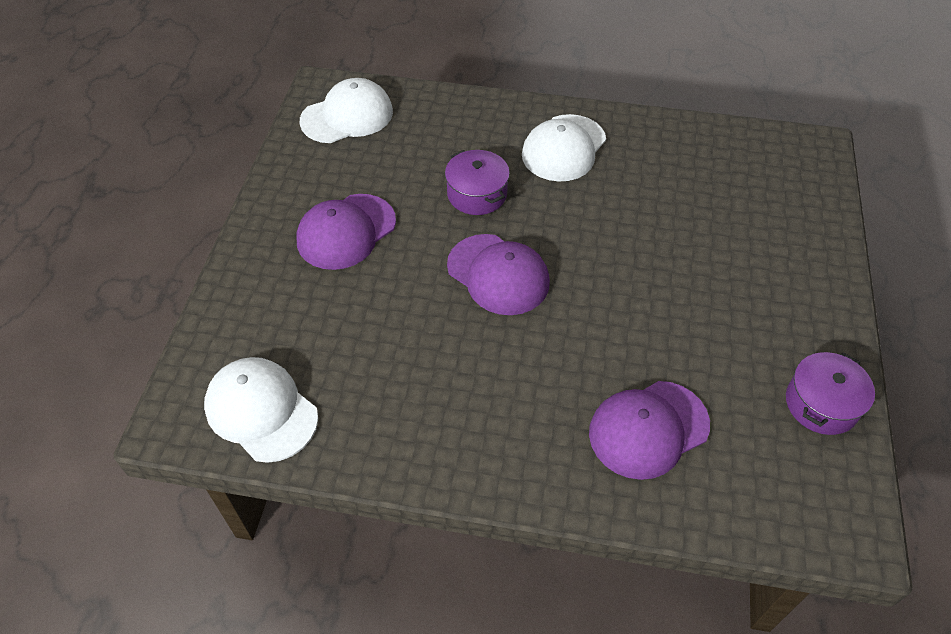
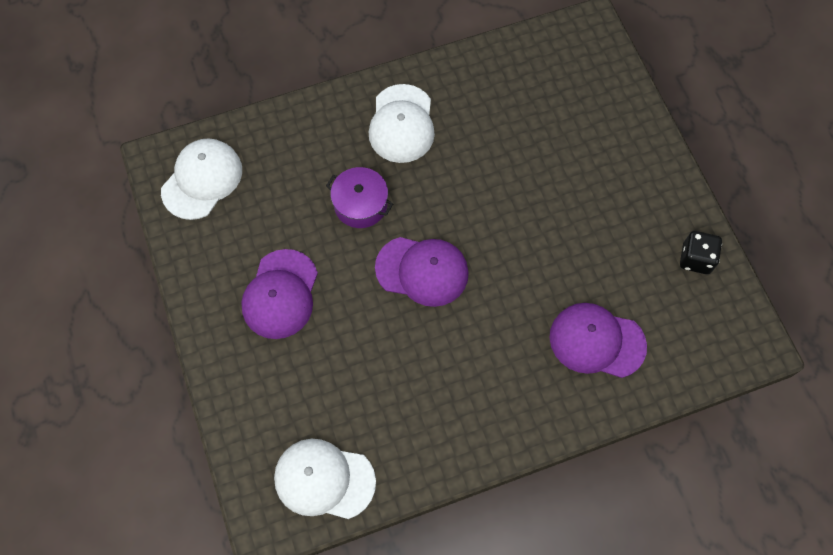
camera: 30 degrees left, 15 degrees up
purple cap [589,381,710,480] -> purple cap turned 75 degrees clockwise [550,303,647,378]
purple pot [786,352,875,435] -> black dice [680,231,722,274]

